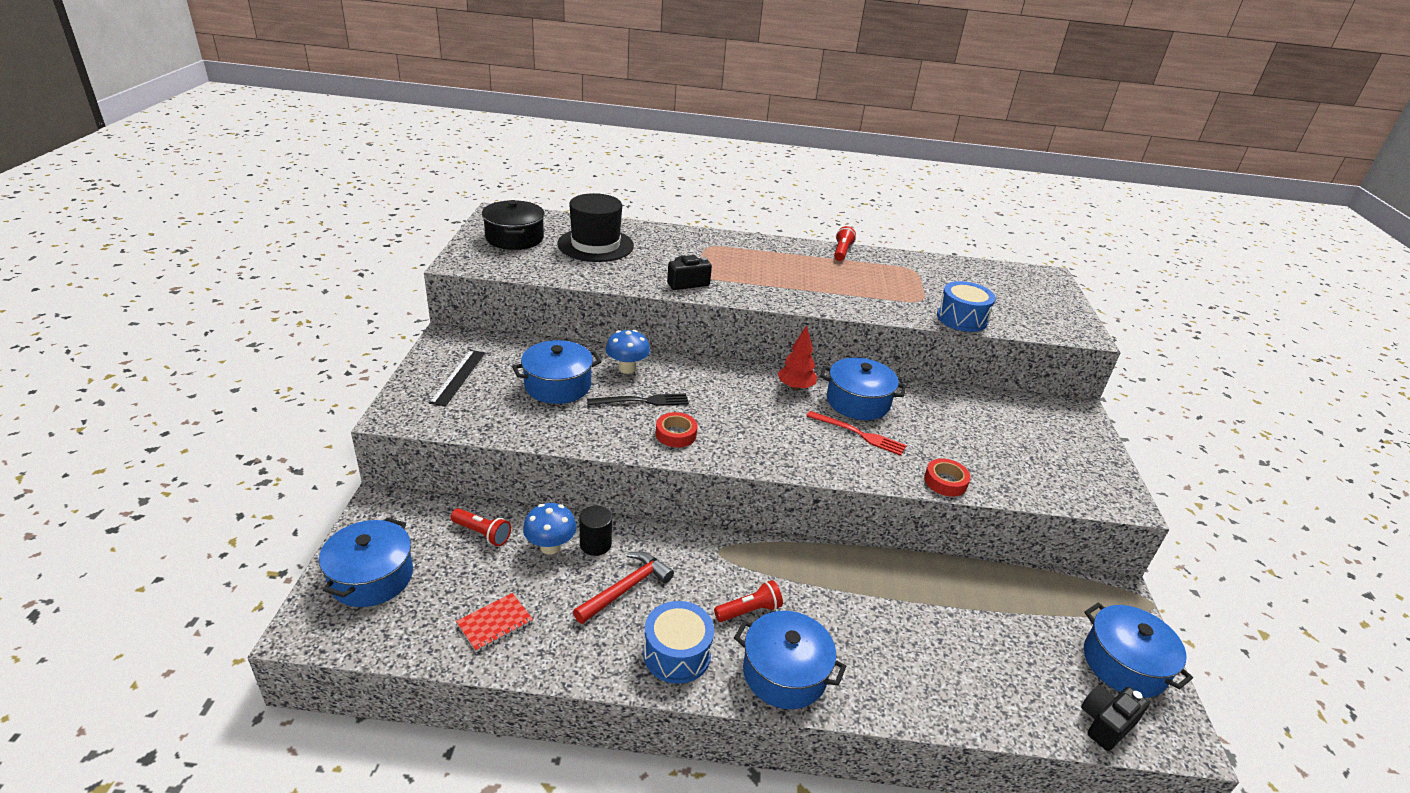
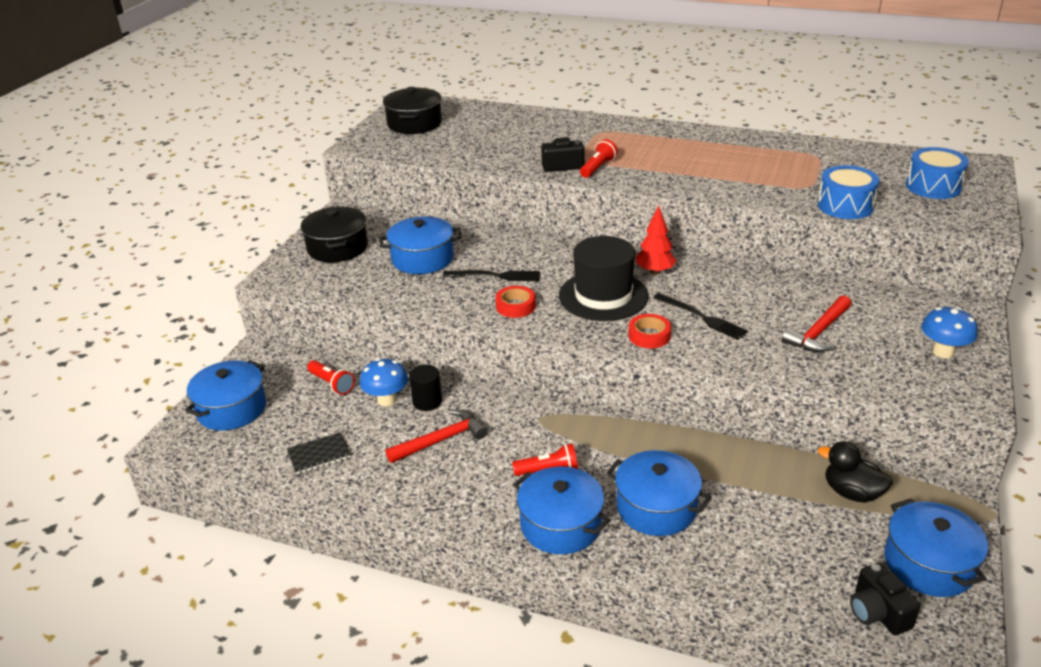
camera: 20 degrees right, 0 degrees up
black ruler [429,350,485,406] -> black pot [301,207,368,262]
red notebook [456,593,533,652] -> black notebook [287,432,351,474]
black hat [557,193,634,262] -> black hat moved to [559,236,649,321]
blue mushroom [606,330,650,374] -> blue mushroom moved to [921,307,978,358]
blue drum [643,601,714,684] -> blue drum moved to [906,147,969,199]
red fork [807,411,907,456] -> black fork [653,293,748,340]
blue pot [820,357,906,420] -> blue pot moved to [607,450,712,536]
red flashlight [834,226,856,261] -> red flashlight moved to [580,139,618,178]
red tape [924,458,971,497] -> red tape moved to [628,314,671,348]
black camera [1081,685,1150,751] -> black camera turned 90 degrees counterclockwise [850,563,920,635]
none -> red hammer [782,295,851,352]
none -> black duck [818,441,893,503]

